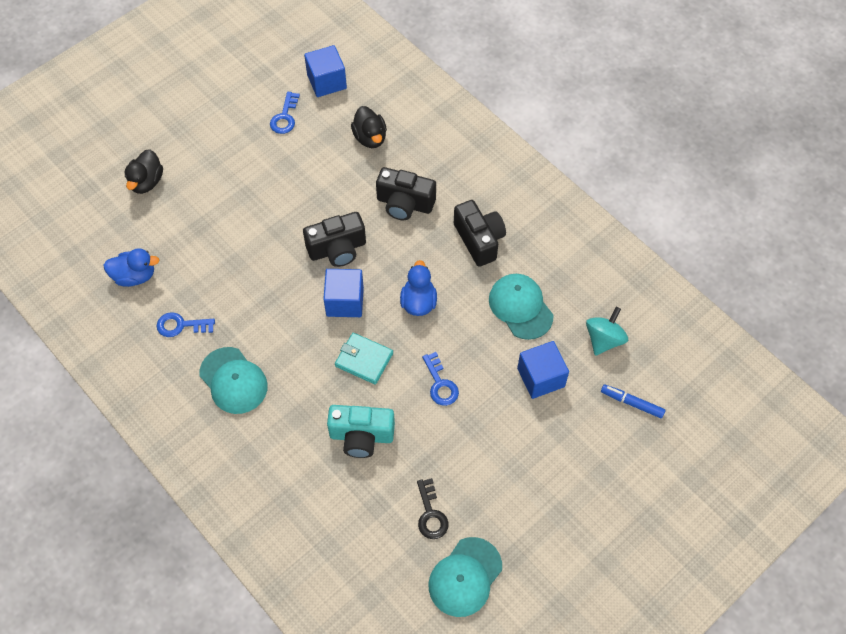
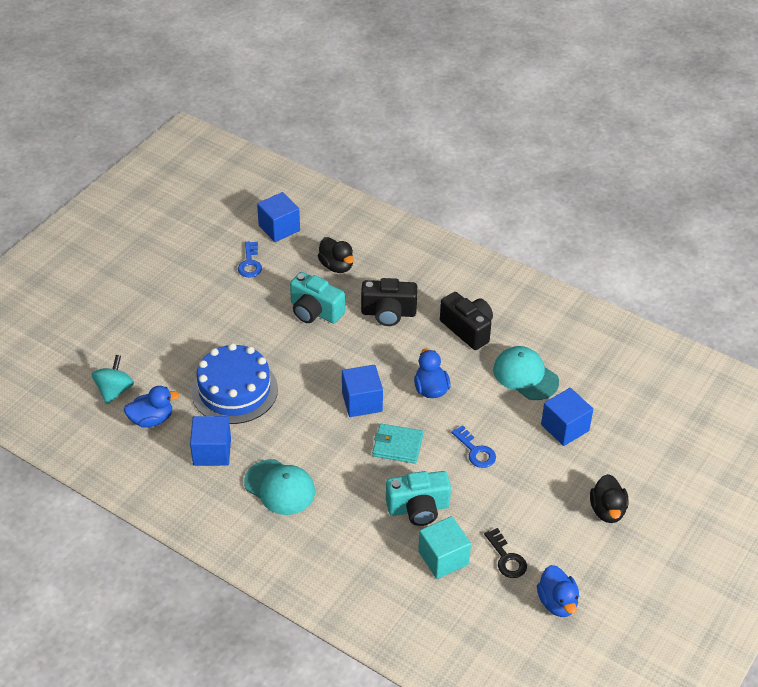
camera: 15 degrees left, 15 degrees down
black duck [125,149,163,194] -> black duck moved to [590,474,629,523]
blue key [157,312,215,337] -> blue cube [190,416,231,466]
black camera [303,212,366,267] -> none
turquoise cap [429,537,502,617] -> blue duck [537,565,579,617]
turquoise spinning top [586,307,628,356] -> turquoise spinning top moved to [92,355,134,404]
blue marker [601,384,665,418] -> none
none -> blue cake [191,343,278,424]
none -> turquoise camera [290,272,345,323]
none -> turquoise cube [418,516,471,579]

